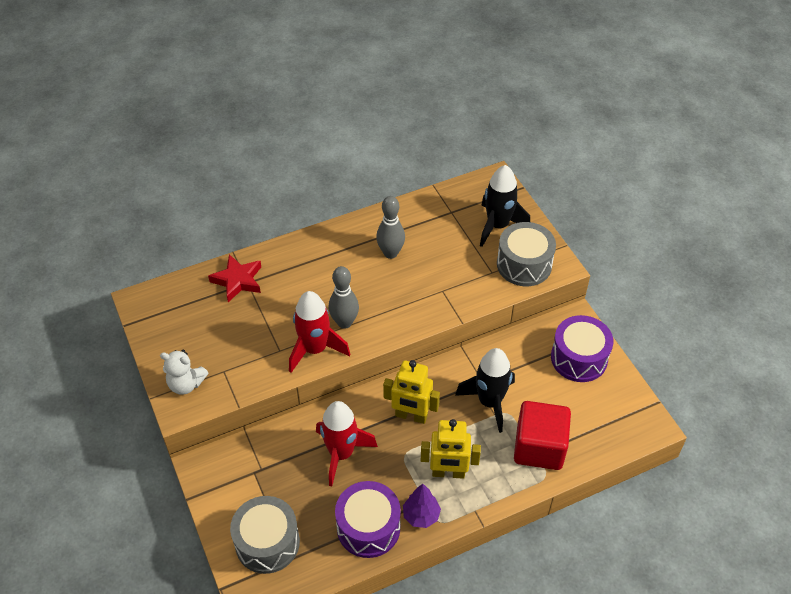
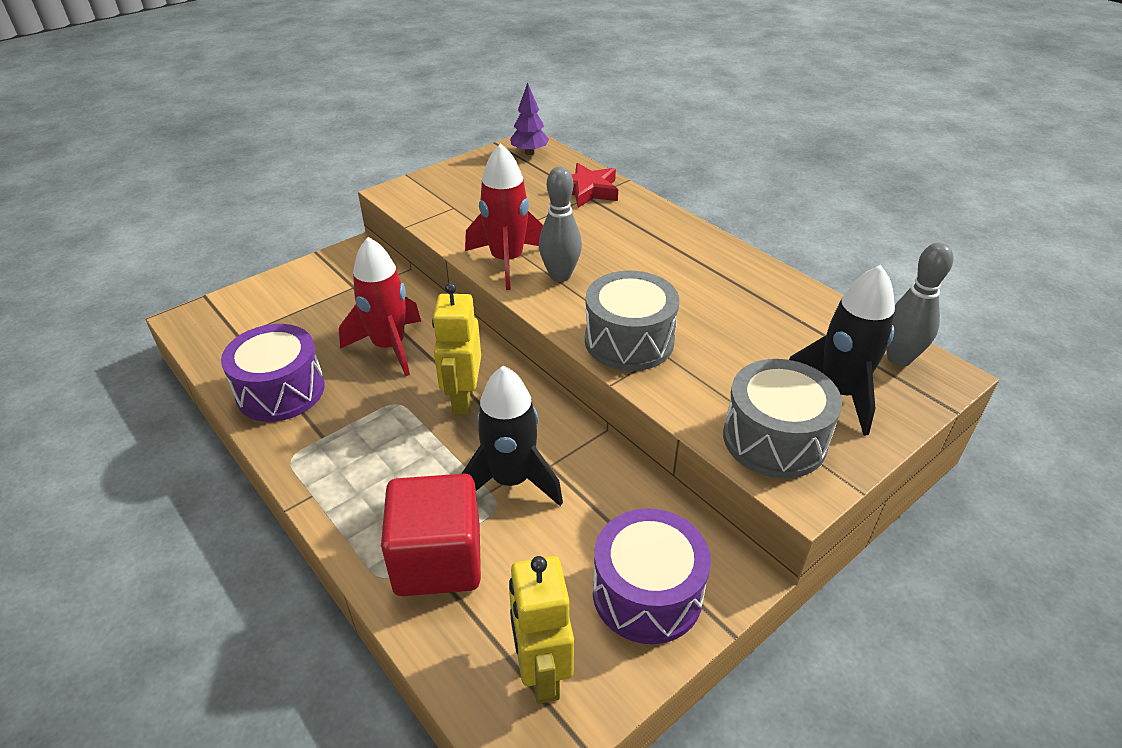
camera: 75 degrees right, 10 degrees down
white teddy bear [160,350,208,395] -> none
grey drum [230,496,300,574] -> grey drum moved to [585,270,679,371]
grey bowling pin [376,196,405,259] -> grey bowling pin moved to [886,242,953,366]
purple tree [403,484,441,528] -> purple tree moved to [510,82,549,155]
yellow robot [421,419,481,479] -> yellow robot moved to [509,556,574,704]

